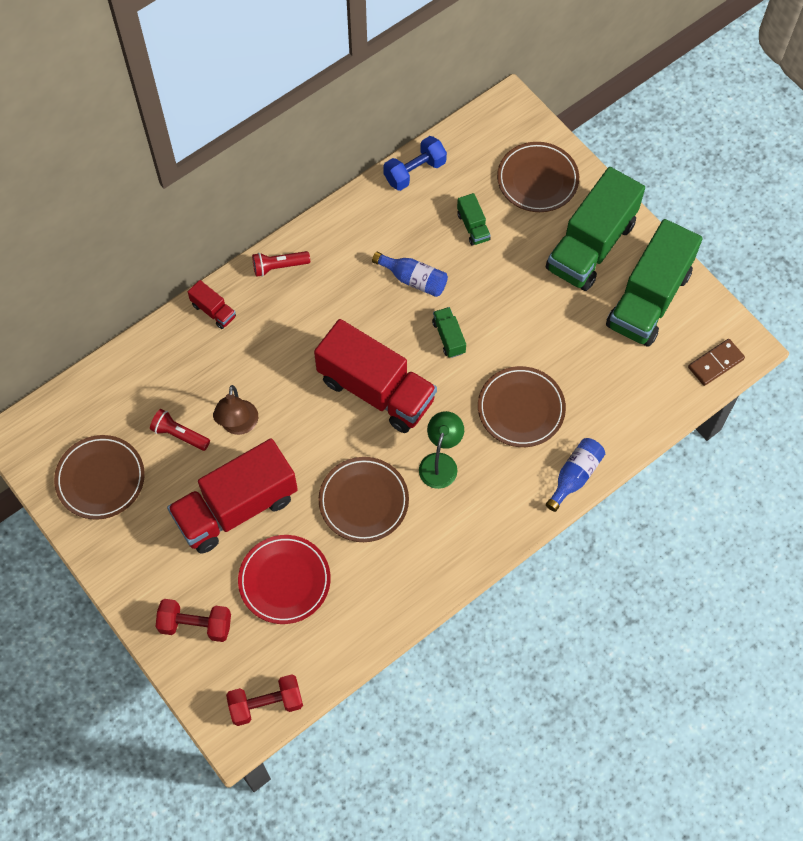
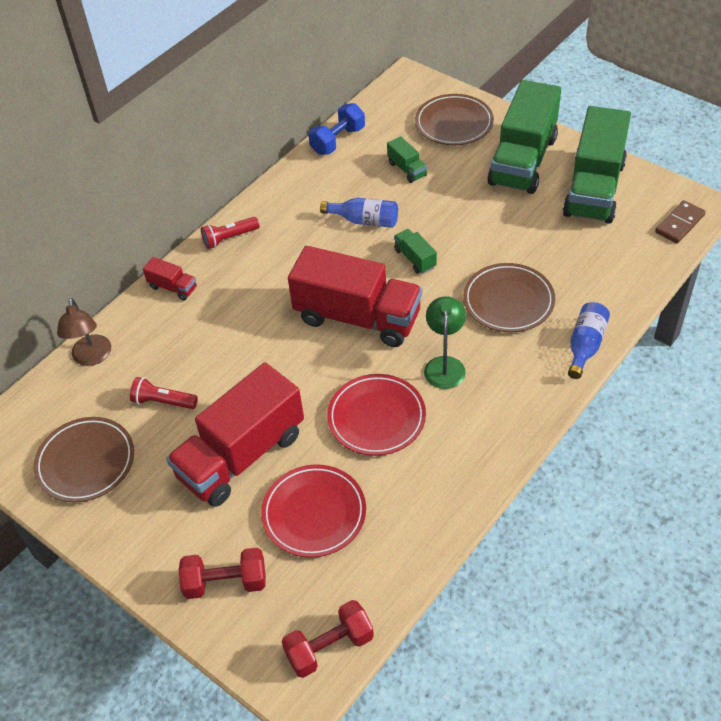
camera: 10 degrees left, 15 degrees down
brown lamp [213,385,258,435] -> brown lamp moved to [57,298,111,366]
brown plate [318,457,409,542] -> red plate [327,374,426,456]

